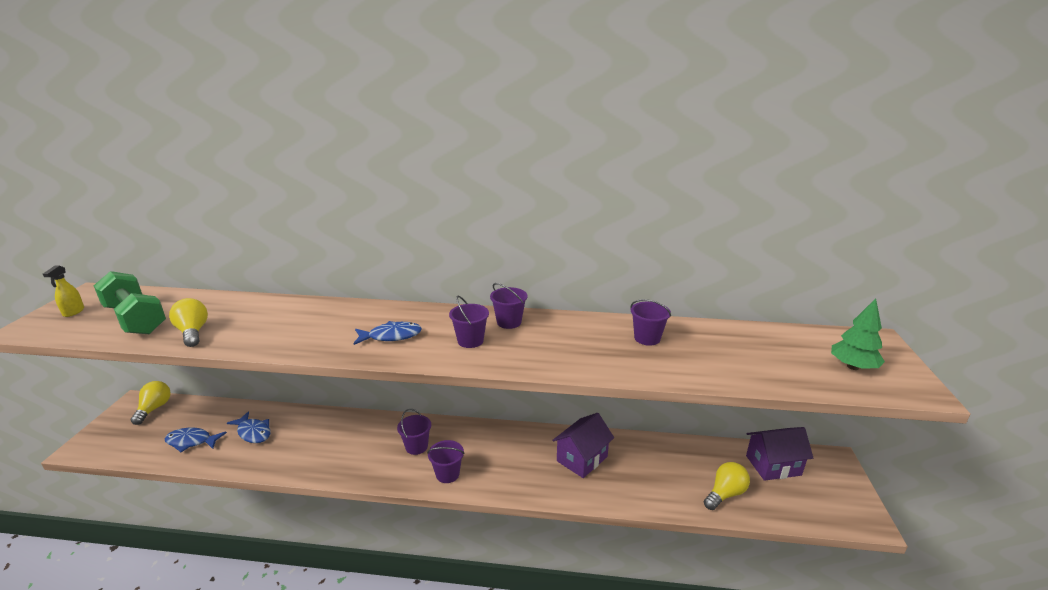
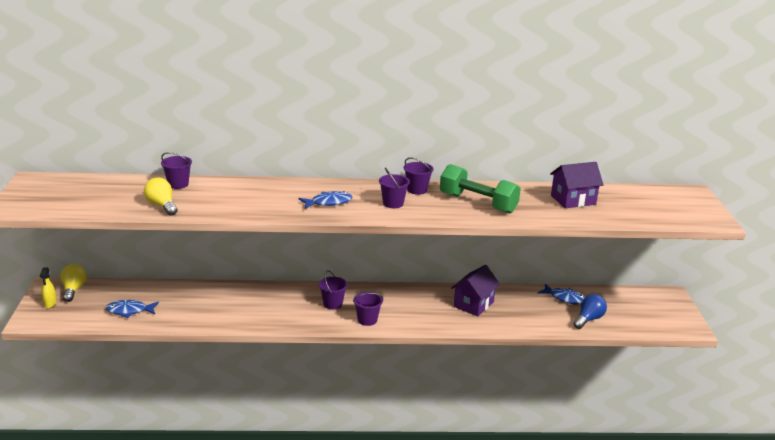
camera: 10 degrees left, 0 degrees up
yellow spray bottle [43,266,84,317] -> yellow spray bottle moved to [40,267,57,308]
green dumbbell [94,271,166,334] -> green dumbbell moved to [440,164,521,214]
blue fish [227,411,271,443] -> blue fish moved to [538,283,585,305]
purple bucket [630,299,671,346] -> purple bucket moved to [161,152,192,189]
yellow light bulb [704,462,750,510] -> blue light bulb [573,294,607,329]
purple house [746,427,813,481] -> purple house moved to [550,162,604,208]
green tree [831,298,885,370] -> none

